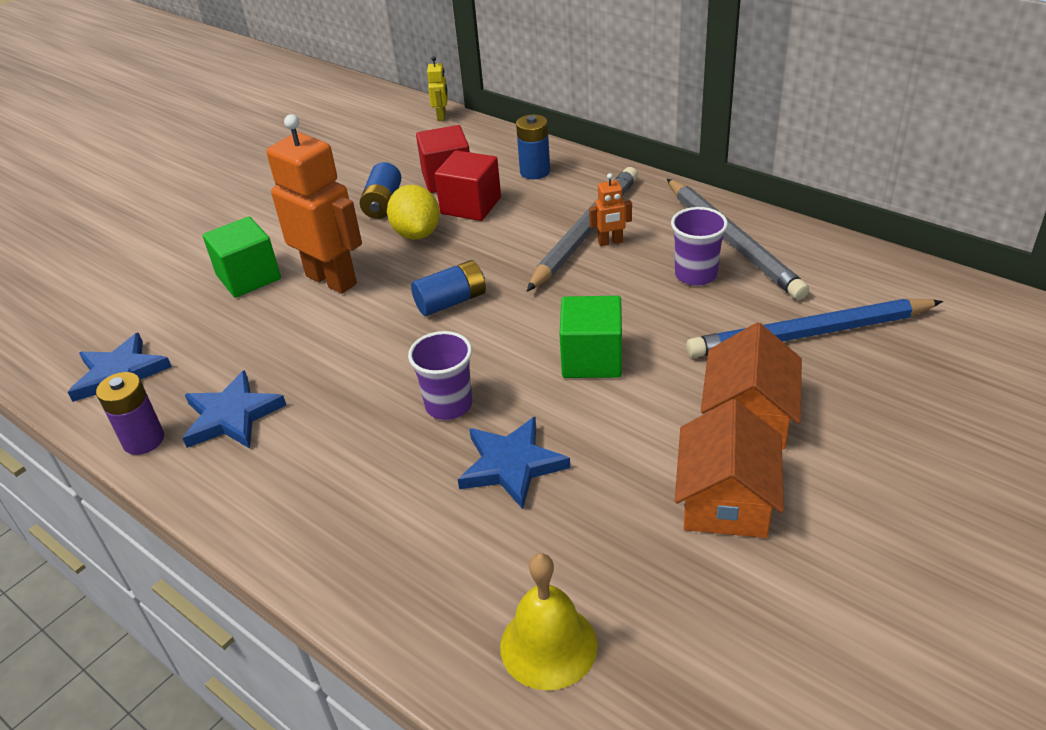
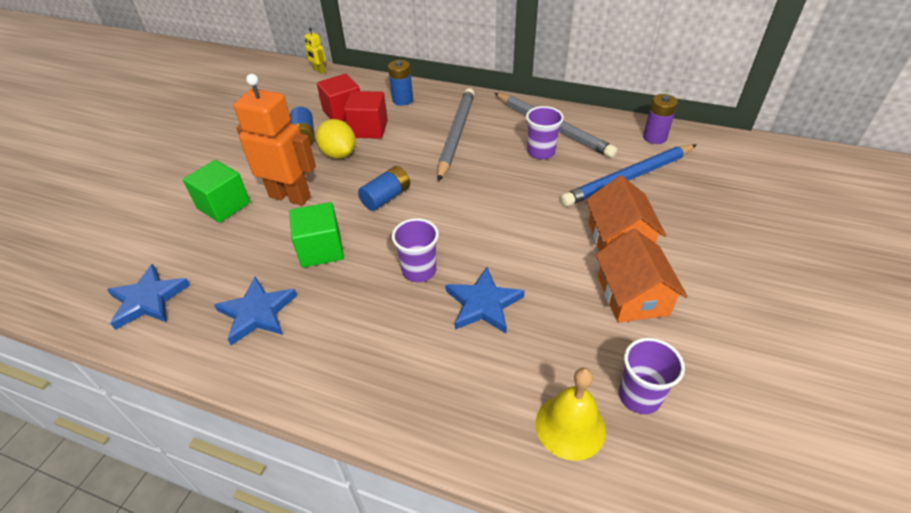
camera: 20 degrees left, 5 degrees up
purple battery [96,372,164,455] -> purple battery moved to [643,94,678,144]
yellow robot [427,56,448,121] -> yellow robot turned 150 degrees clockwise [304,27,326,74]
green cube [559,296,622,378] -> green cube moved to [289,202,344,268]
orange robot [589,173,632,246] -> none
none -> purple cup [619,338,685,414]

